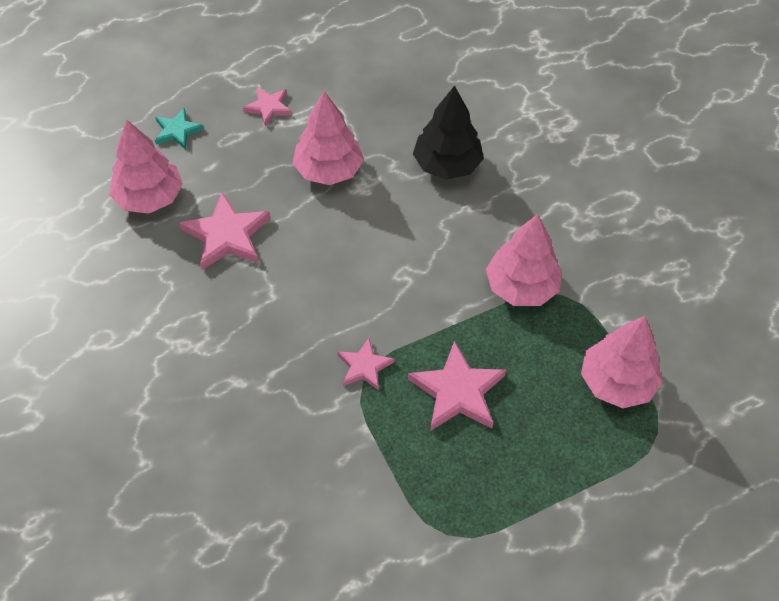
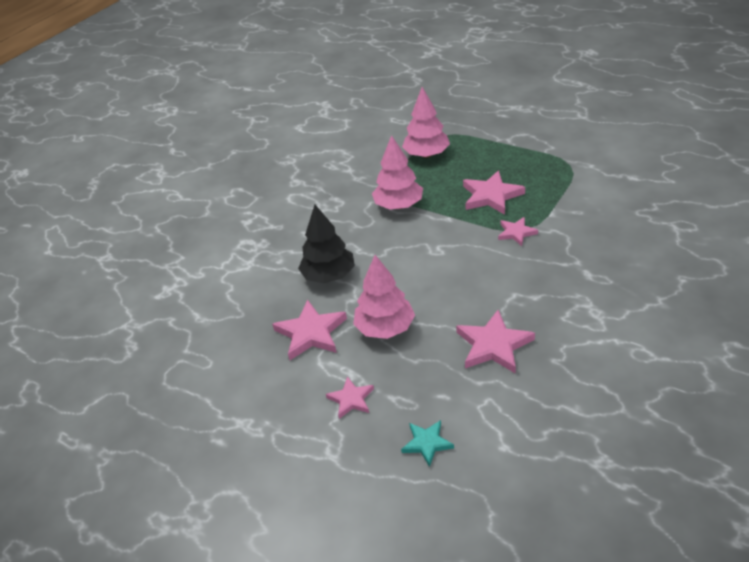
camera: 115 degrees left, 15 degrees down
pink tree [109,119,183,214] -> none
none -> pink star [272,300,347,360]

